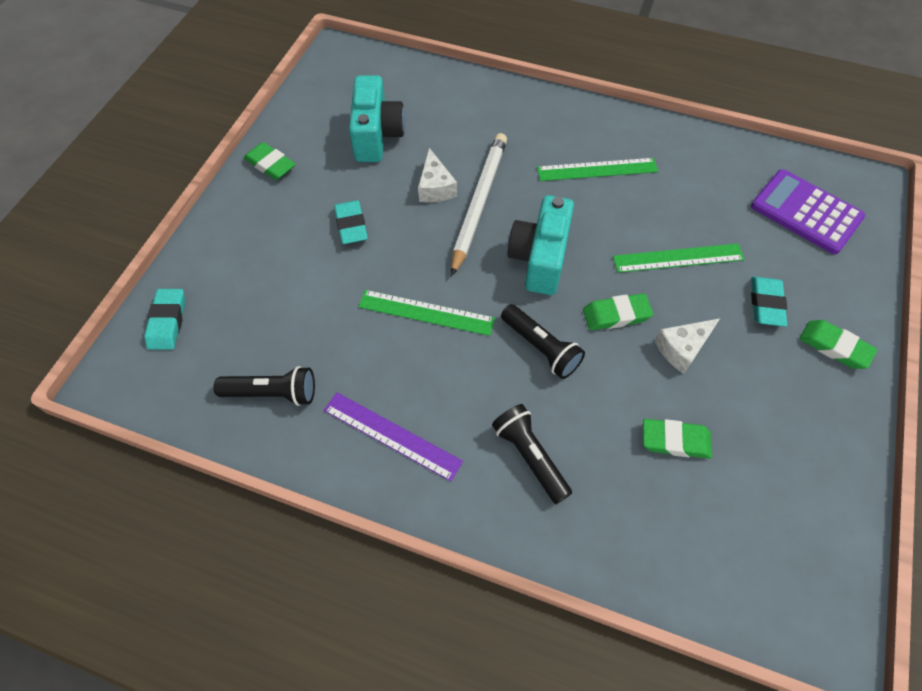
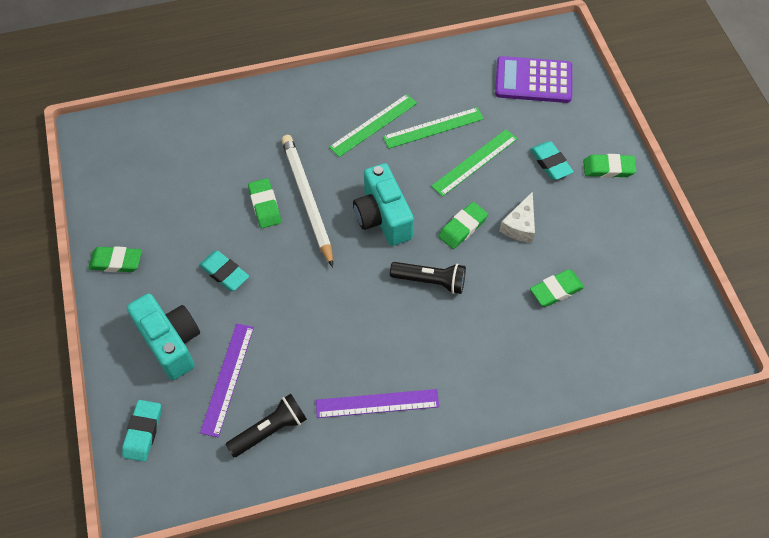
camera: 35 degrees left, 0 degrees up
turquoise eraser [144,289,185,350] -> turquoise eraser turned 45 degrees clockwise [122,400,161,462]
turquoise camera [349,75,405,162] -> turquoise camera moved to [127,293,200,380]
green ruler [358,290,495,336] -> green ruler moved to [383,107,484,149]
white cheese [418,148,457,202] -> green eraser [248,178,281,228]
black flashlight [492,404,572,504] -> none
none -> purple ruler [200,323,254,437]

